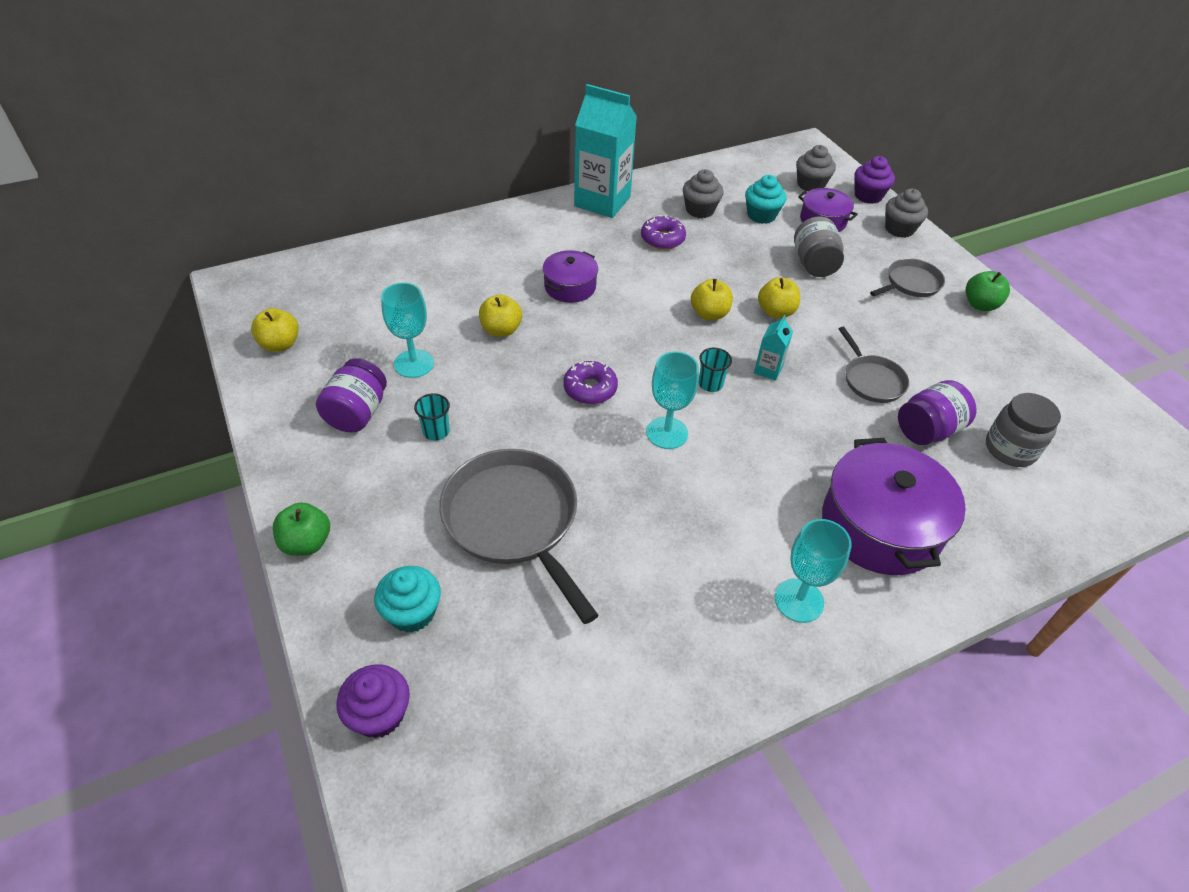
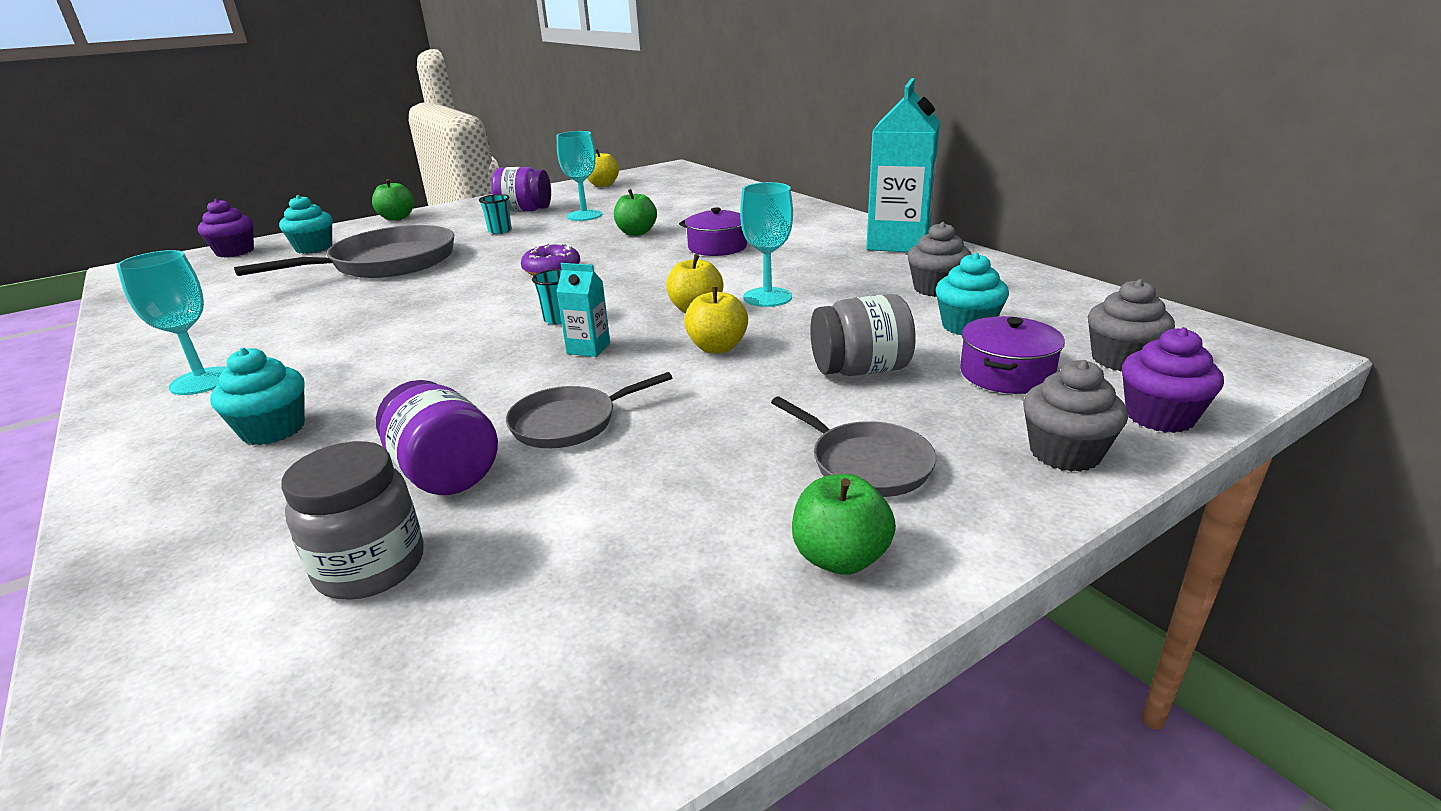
camera: 85 degrees right, 20 degrees down
yellow apple [479,294,522,337] -> green apple [614,189,657,236]
purple donut [641,215,686,249] -> none
turquoise goblet [646,351,699,449] -> turquoise goblet moved to [740,182,793,307]
purple pot [822,438,966,575] -> turquoise cupcake [210,347,305,445]

